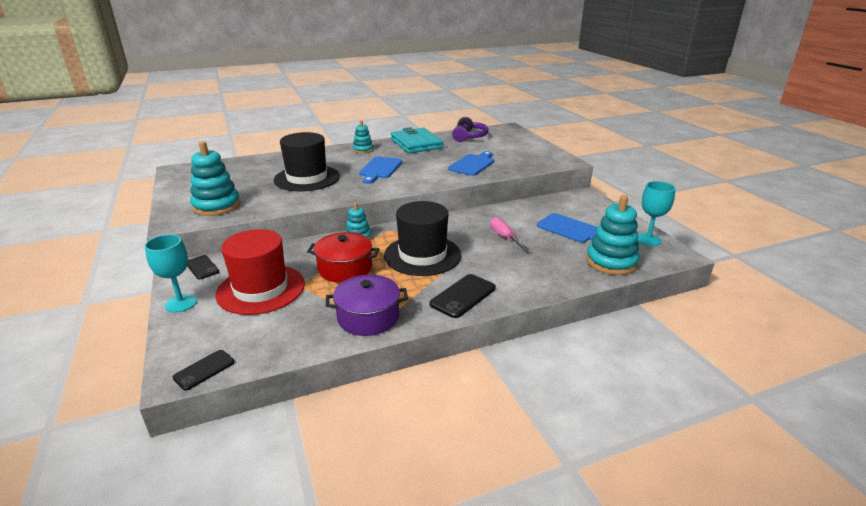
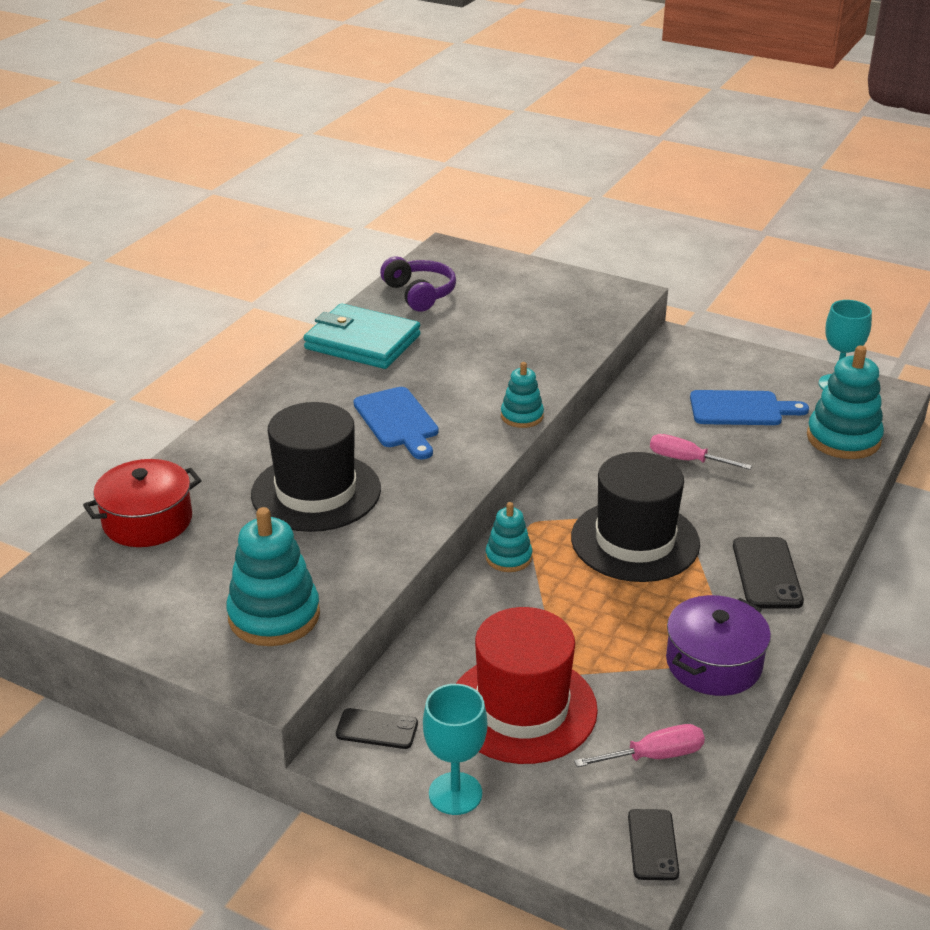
camera: 40 degrees left, 5 degrees up
red pot [307,232,379,283] -> red pot moved to [83,459,201,547]
turquoise stacking toy [353,120,374,153] -> turquoise stacking toy moved to [501,362,544,428]
blue cutting board [448,151,494,176] -> none
none -> pink screwdriver [574,724,705,767]

